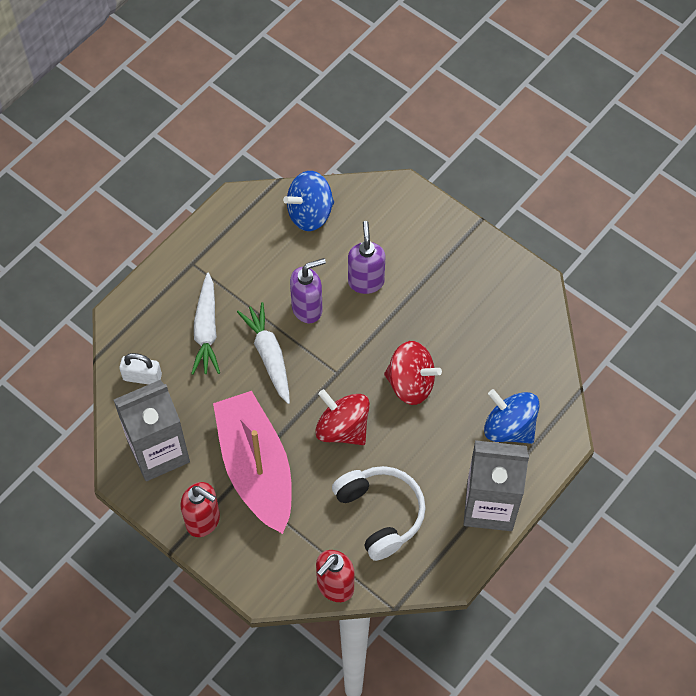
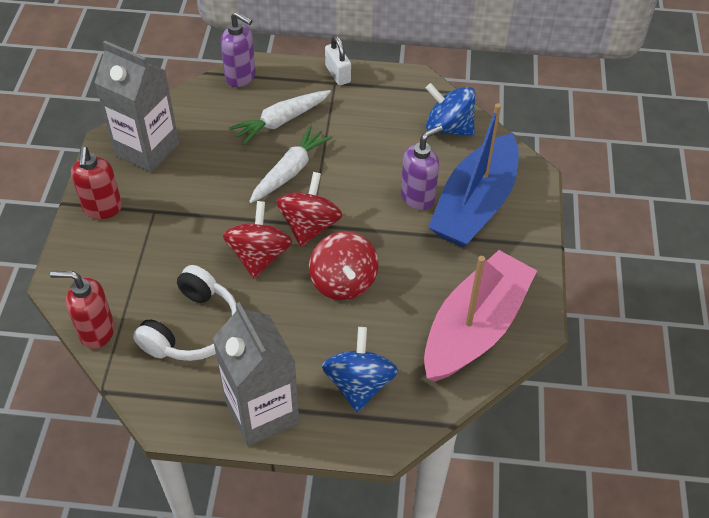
camera: 55 degrees right, 10 degrees down
white padlock [119,353,162,385] -> white padlock moved to [325,36,351,85]
pink boat [213,391,292,534] -> pink boat moved to [424,250,537,382]
purple soap dispenser [290,258,326,323] -> purple soap dispenser moved to [221,12,256,87]
none -> red spinning top [276,172,343,247]
none -> blue boat [428,103,519,247]

